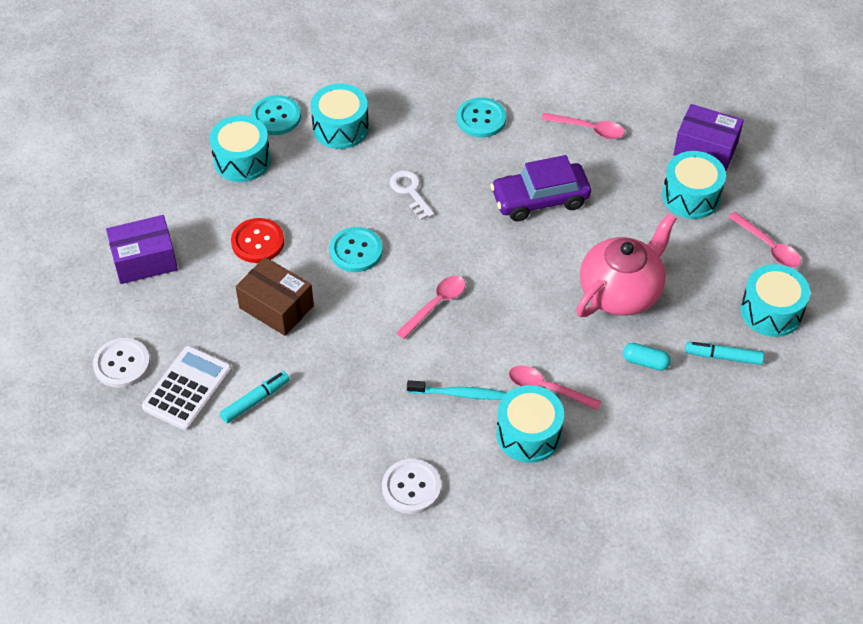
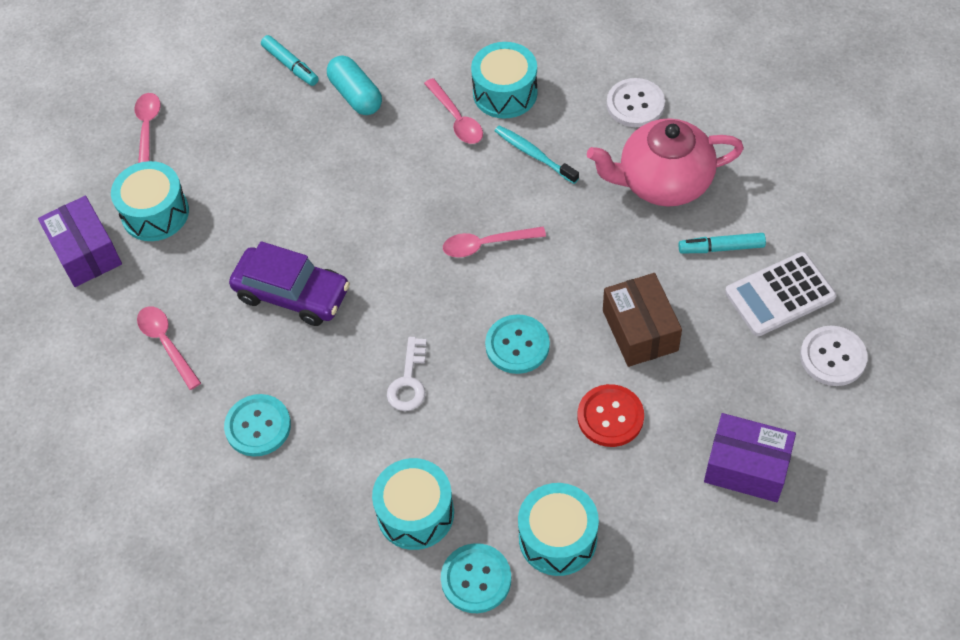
camera: 140 degrees left, 5 degrees up
pink teapot [576,213,677,317] -> pink teapot moved to [587,118,744,206]
turquoise capsule [623,343,671,371] -> turquoise capsule [327,55,382,115], size x1.54
turquoise drum [741,264,810,337] -> none

